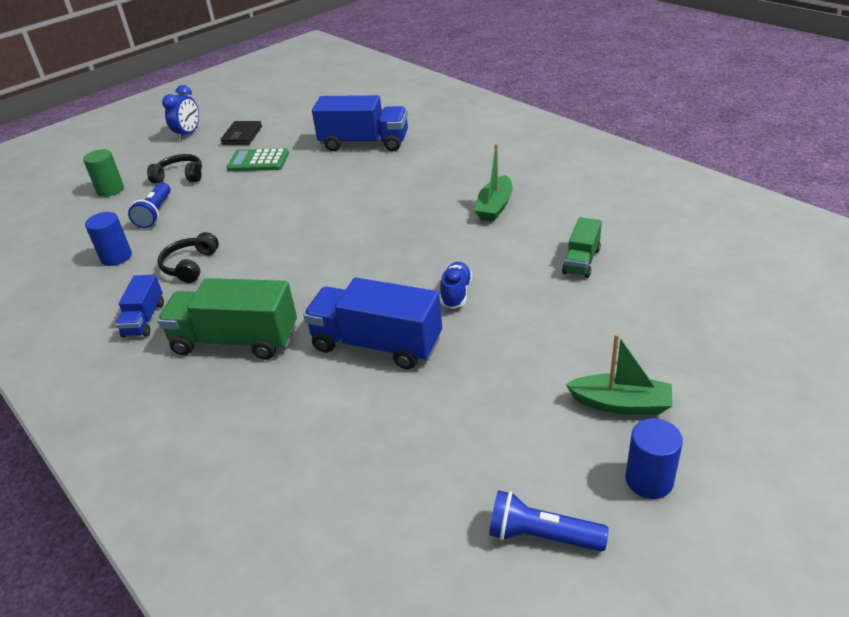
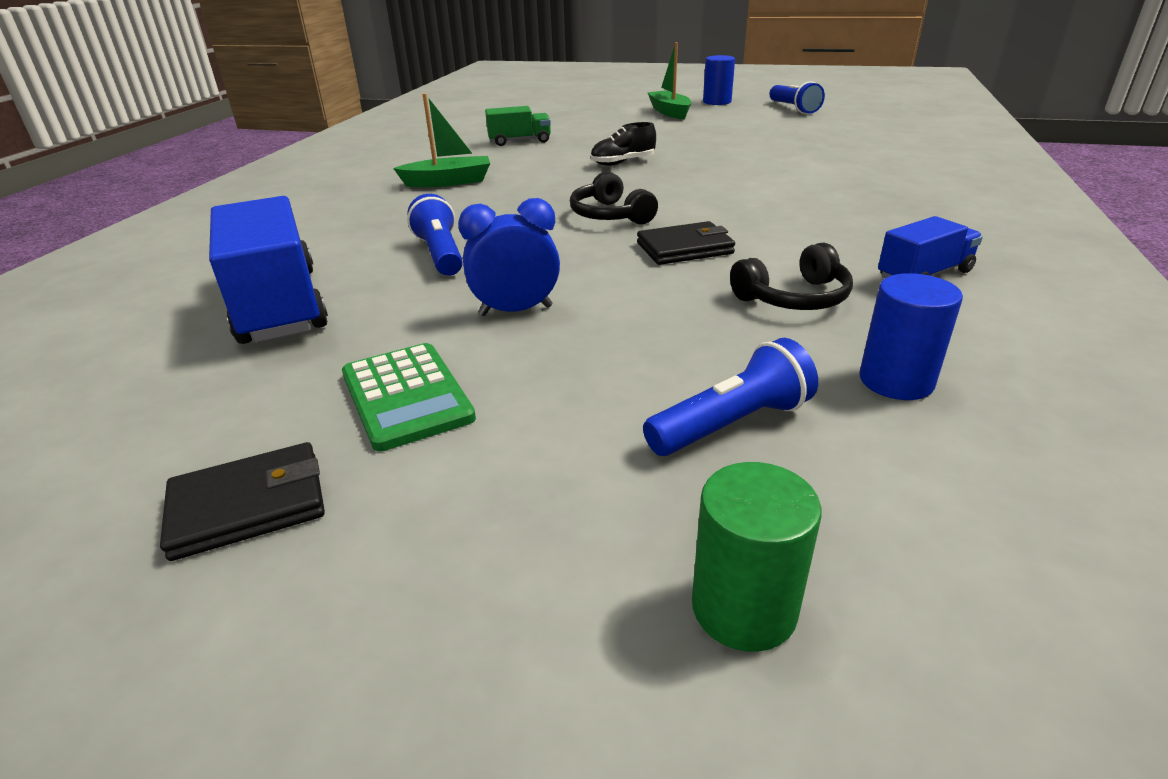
camera: 125 degrees left, 5 degrees down
black headphones [147,154,202,183] -> black headphones moved to [570,172,658,224]
green truck [157,278,297,360] -> none
blue clock [162,85,199,140] -> blue clock moved to [458,198,560,316]
blue truck [303,278,442,369] -> none
blue shoe [440,262,472,309] -> black shoe [591,122,656,166]
none -> blue flashlight [407,194,463,276]
none -> black wallet [637,221,735,265]

